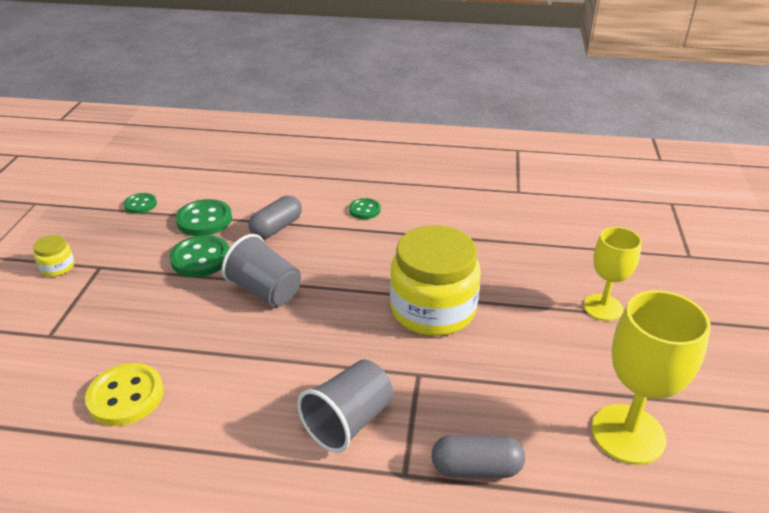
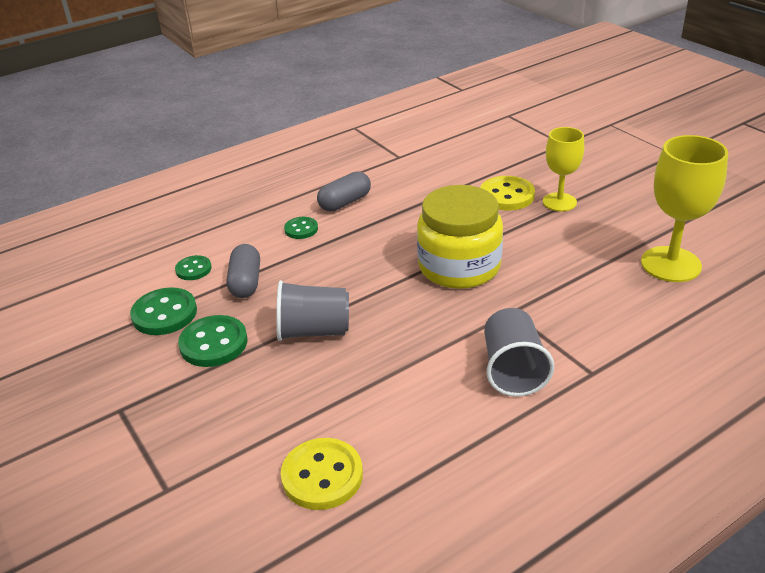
camera: 40 degrees left, 0 degrees up
yellow jar [33,235,74,277] -> none
green button [124,193,157,214] -> green button moved to [175,255,212,280]
grey capsule [431,435,525,478] -> grey capsule moved to [317,171,371,211]
none -> yellow button [480,176,535,210]

